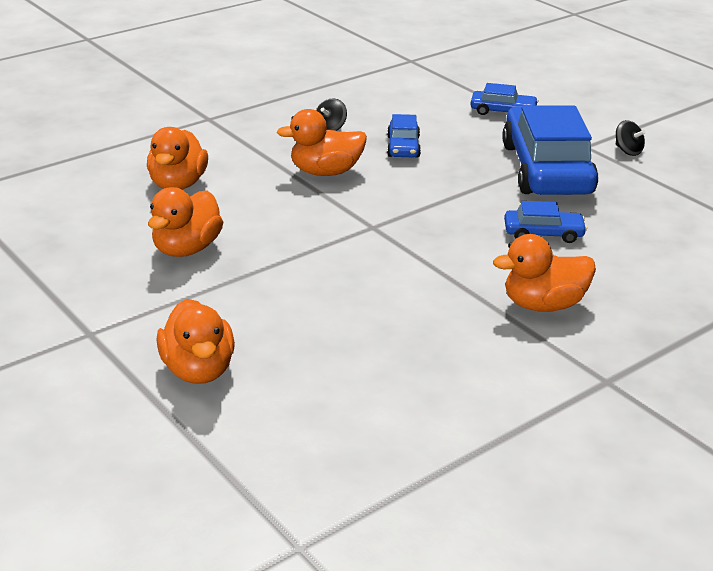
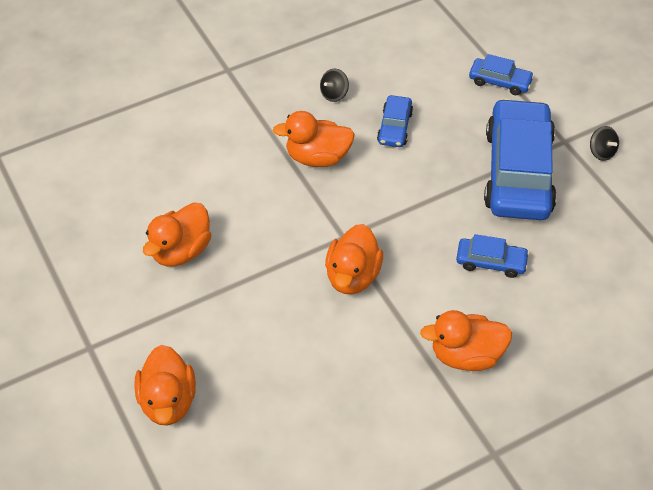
camera: 10 degrees right, 20 degrees up
orange duck [147,127,208,190] -> orange duck moved to [325,224,383,294]

